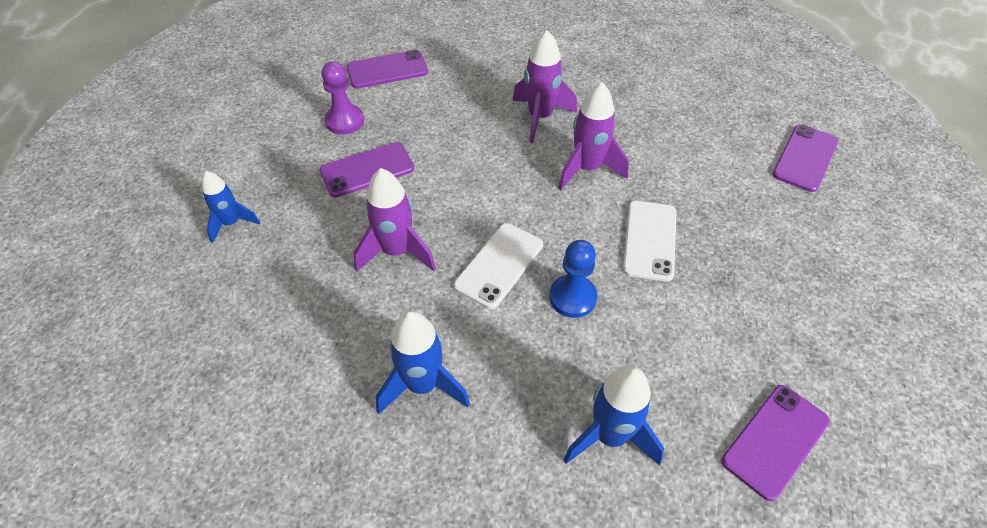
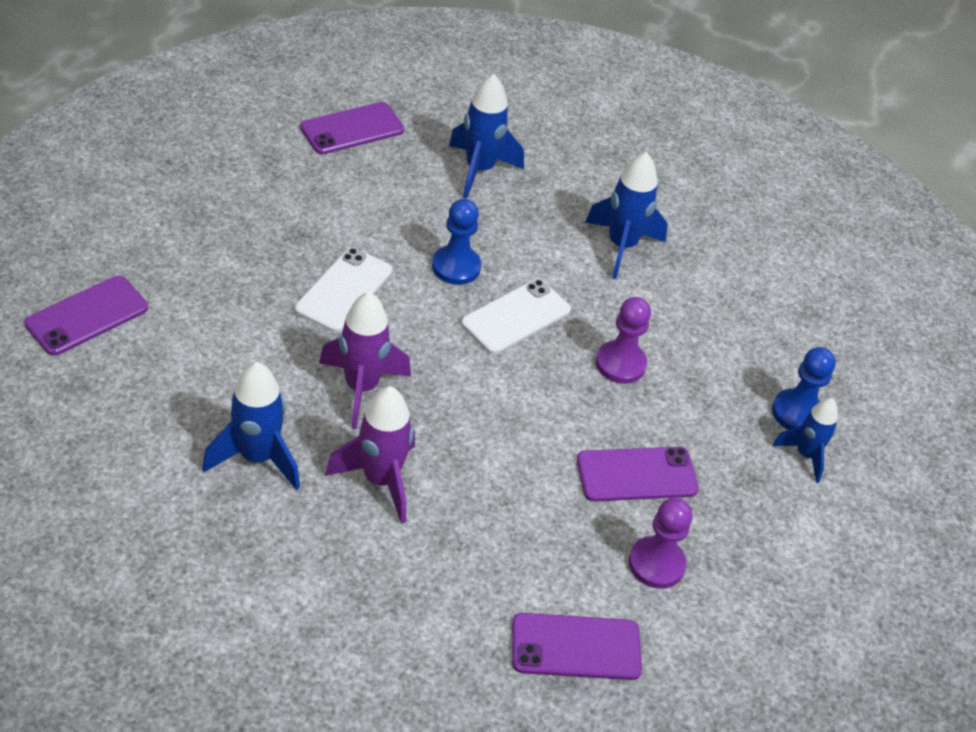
camera: 170 degrees left, 5 degrees down
purple rocket [354,168,436,272] -> purple pawn [596,297,651,384]
none -> blue rocket [202,362,300,490]
none -> blue pawn [772,347,836,430]

